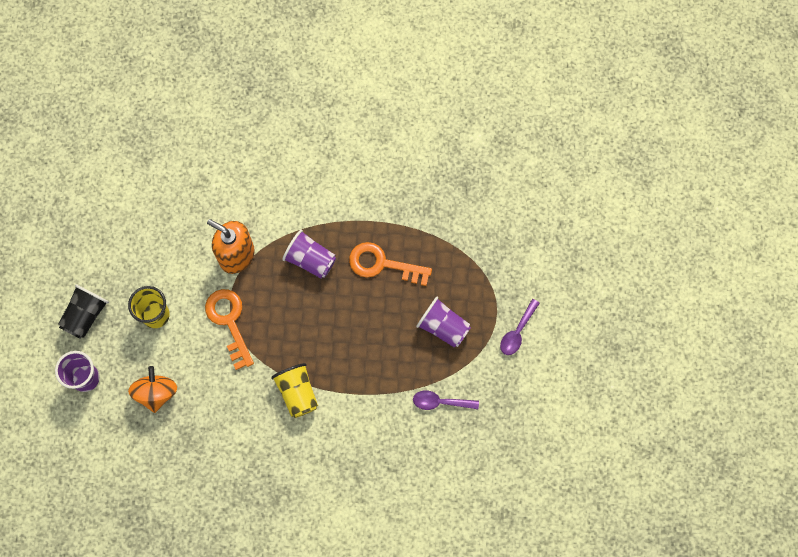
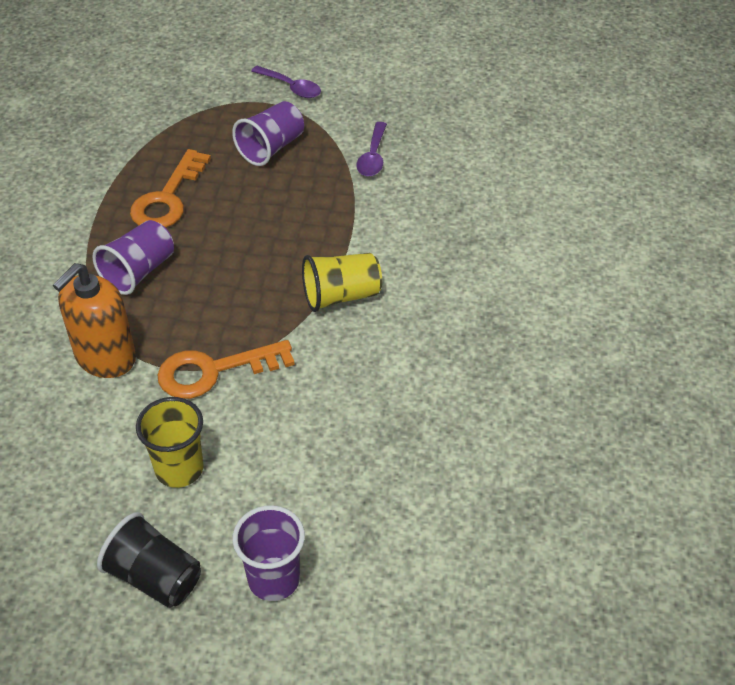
camera: 85 degrees left, 25 degrees down
orange spinning top [128,366,177,413] -> none

